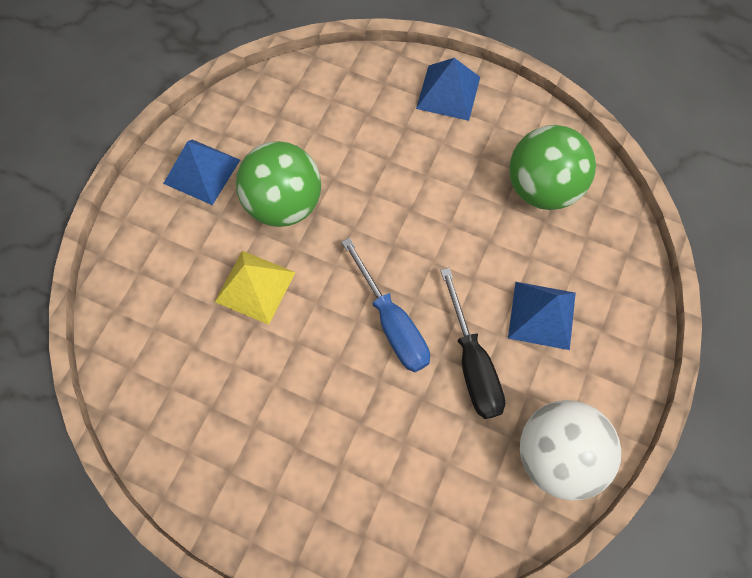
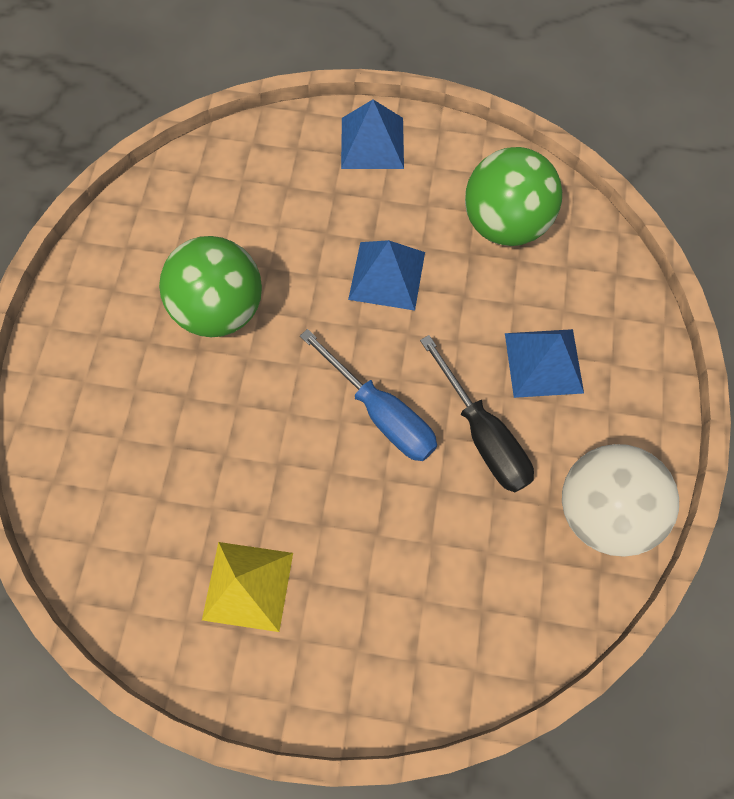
camera: 15 degrees left, 0 degrees up
blue pyramid [163,139,240,205] -> blue pyramid moved to [348,240,425,311]
yellow pyramid [215,251,295,325] -> yellow pyramid moved to [202,542,293,632]

